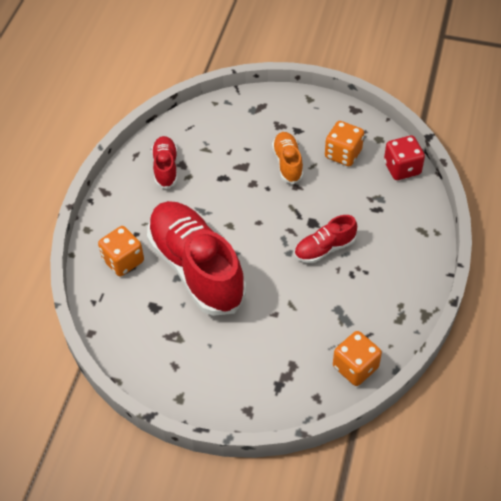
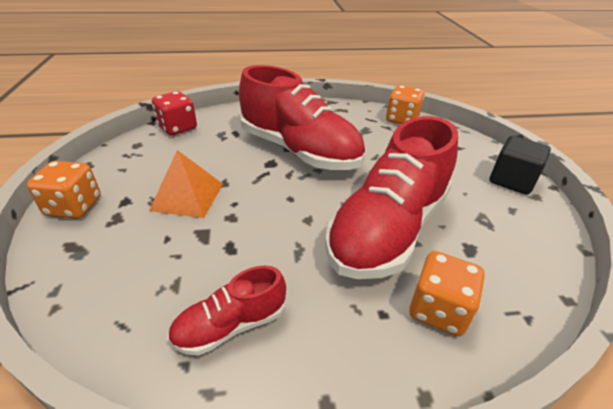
camera: 115 degrees left, 15 degrees down
orange shoe [272,132,303,184] -> orange pyramid [149,150,223,218]
red shoe [294,215,357,263] -> red shoe [239,65,365,170], size x2.10
orange dice [325,121,364,166] -> orange dice moved to [27,161,101,219]
none -> black cube [490,136,551,195]

